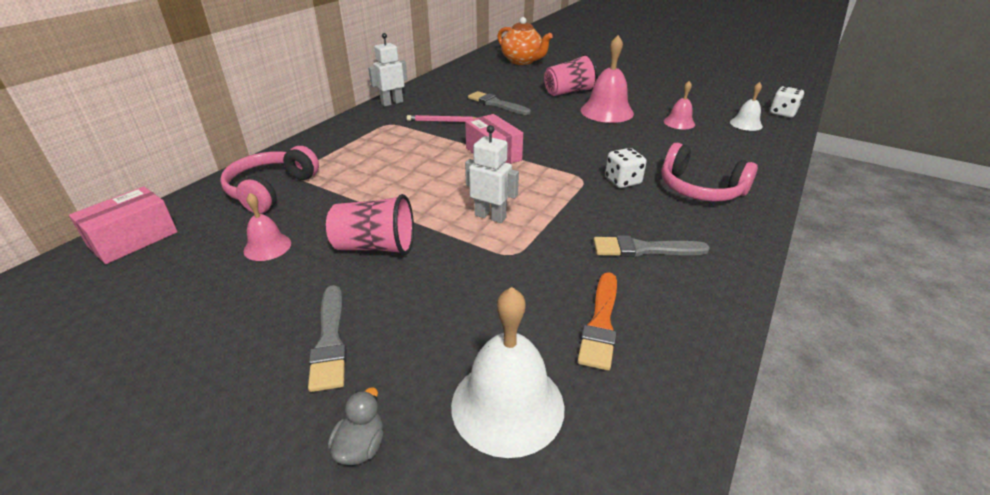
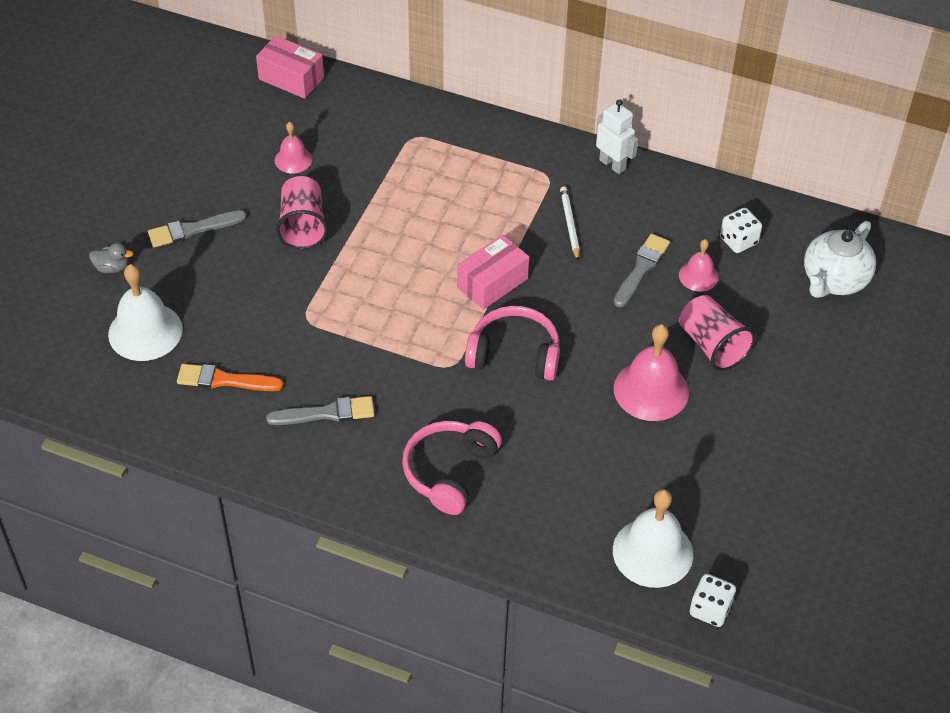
camera: 80 degrees right, 15 degrees up
pink headphones [220,146,319,214] -> pink headphones moved to [465,306,560,381]
pink pencil [407,115,477,122] -> white pencil [560,186,580,261]
white robot [465,125,519,223] -> none
orange teapot [497,17,553,65] -> white teapot [804,221,876,298]
grey brush [593,235,710,257] -> grey brush turned 90 degrees clockwise [266,396,375,425]
white dice [605,148,647,188] -> white dice moved to [720,208,762,253]
pink bell [664,81,695,129] -> pink bell moved to [679,239,719,292]
white bell [730,82,763,131] -> white bell [613,489,693,588], size x1.80

